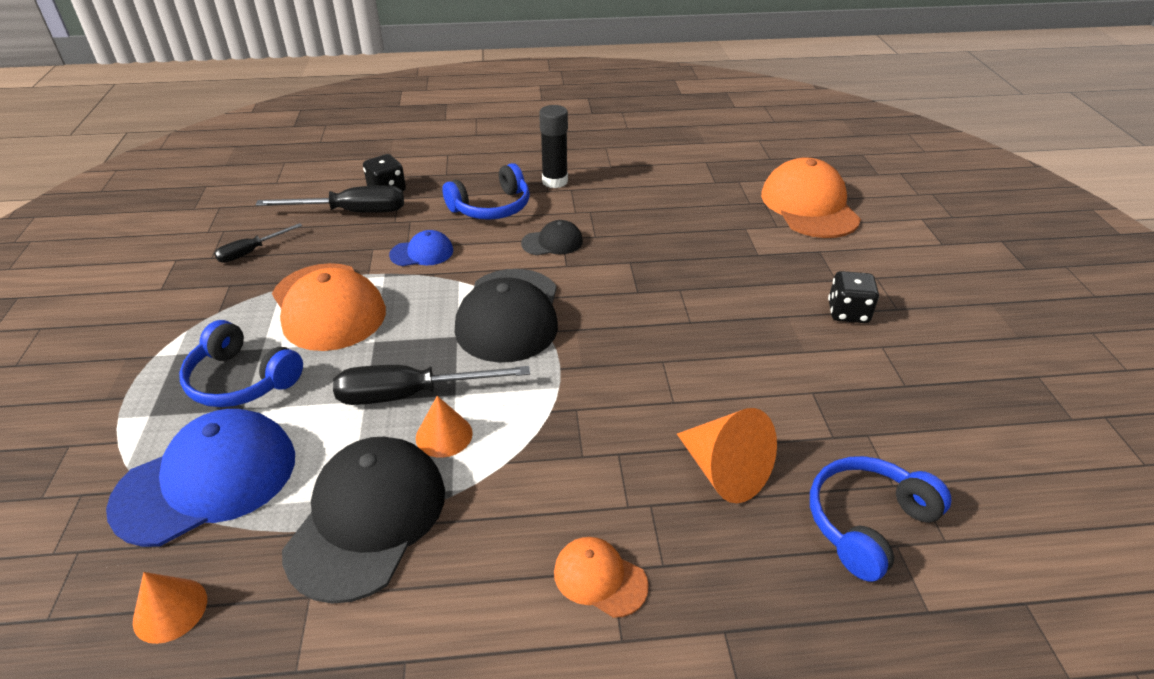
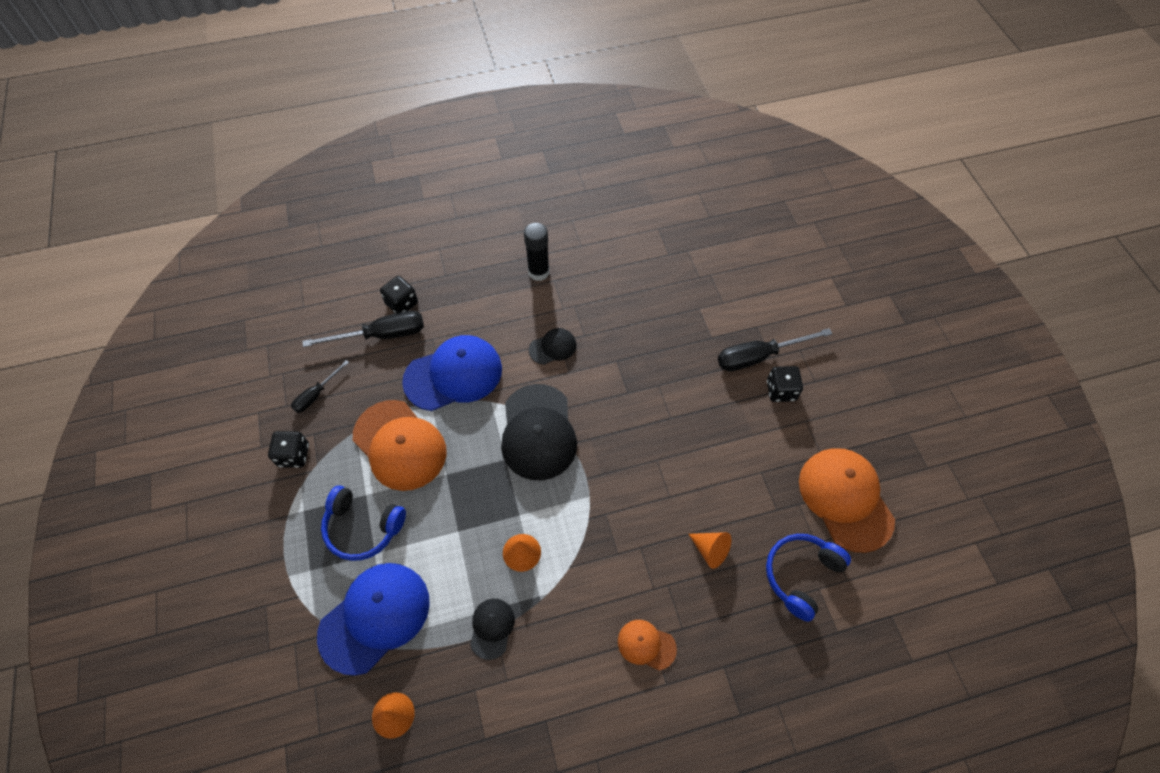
camera: 10 degrees left, 20 degrees up
black cap [282,437,445,604] -> black cap [470,599,515,660], size x0.50
black screwdriver [333,365,530,405] -> black screwdriver moved to [718,328,832,371]
blue cap [389,230,453,266] -> blue cap [402,335,502,411], size x2.01
blue headphones [442,163,530,220] -> none
orange cone [677,408,777,503] -> orange cone [689,532,731,569], size x0.64
orange cap [761,157,861,238] -> orange cap moved to [799,448,895,553]
none -> black dice [268,431,309,468]

